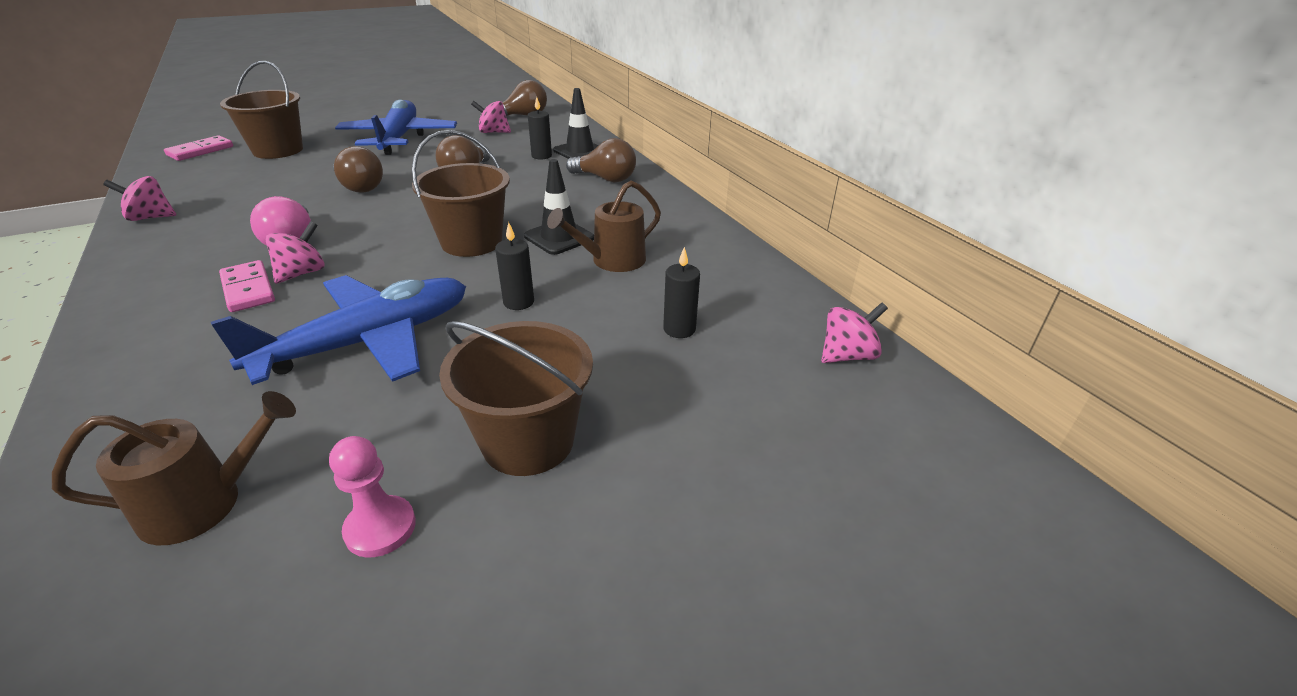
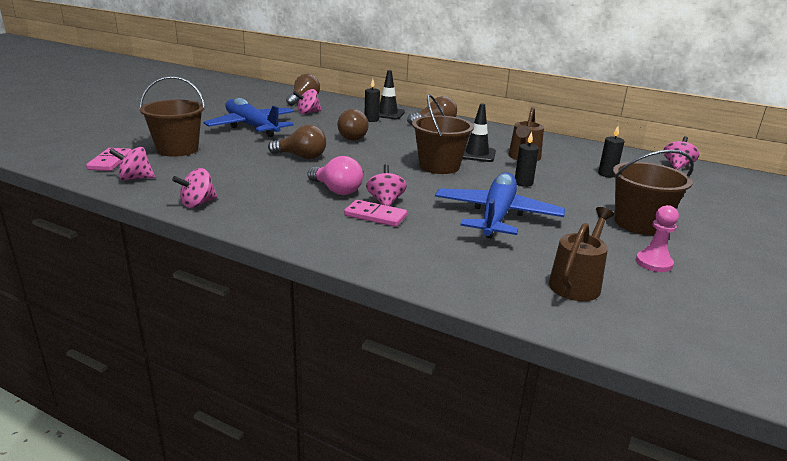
camera: 35 degrees left, 10 degrees down
none -> pink spinning top [109,147,155,180]

